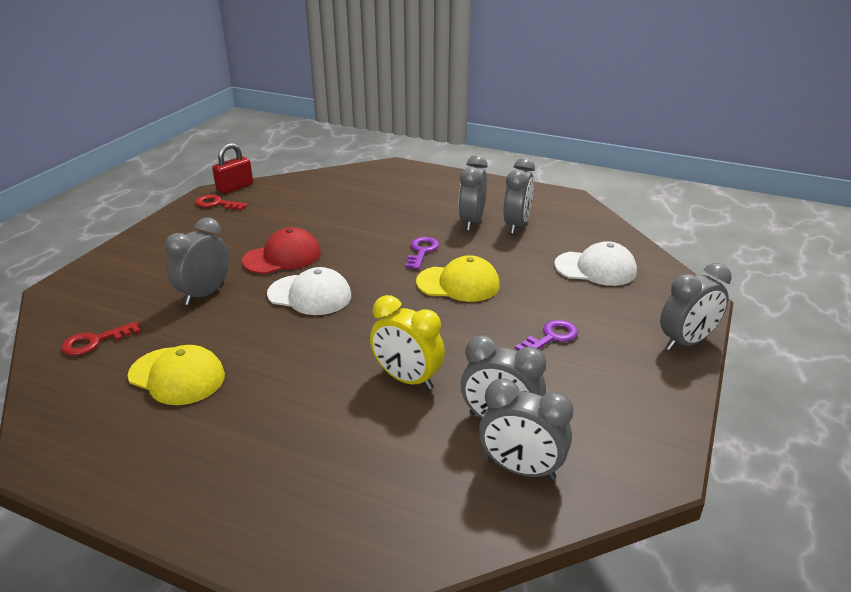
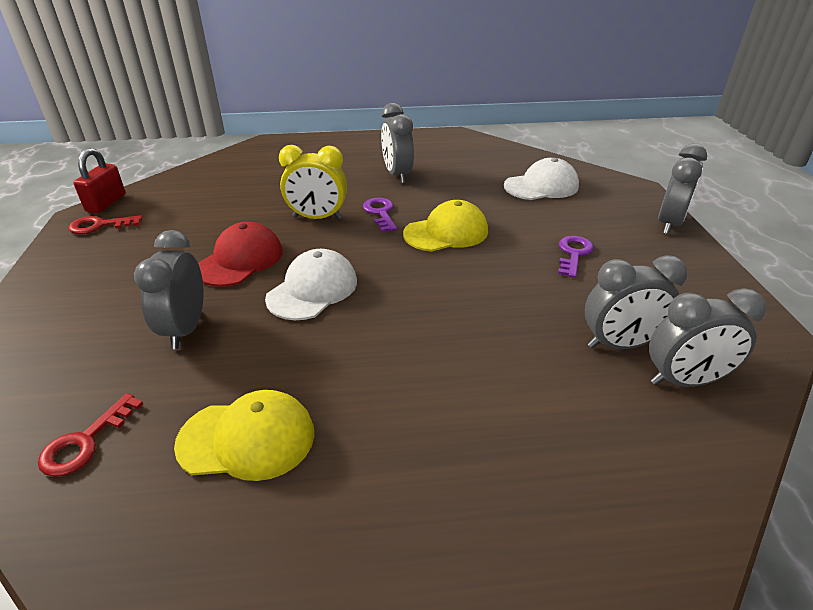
camera: 30 degrees left, 5 degrees up
white cap [267,267,351,315] -> white cap turned 45 degrees counterclockwise [265,249,357,320]
yellow clock [370,295,445,390] -> yellow clock moved to [279,145,347,219]
grey clock [503,158,535,234] -> none

